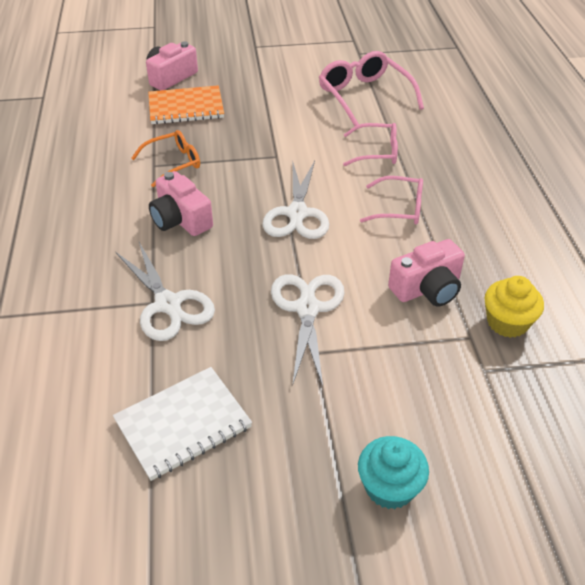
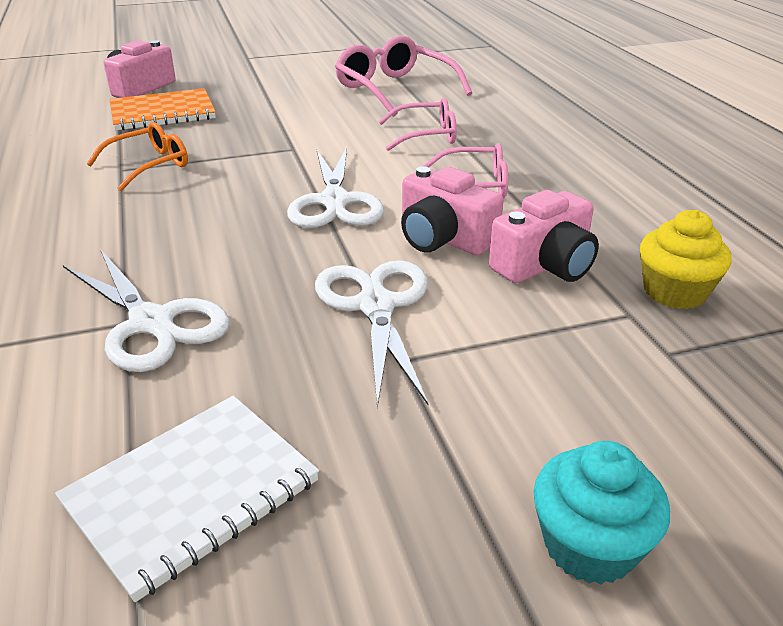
camera: 10 degrees left, 10 degrees down
pink camera [149,171,213,236] -> pink camera moved to [401,166,503,255]

